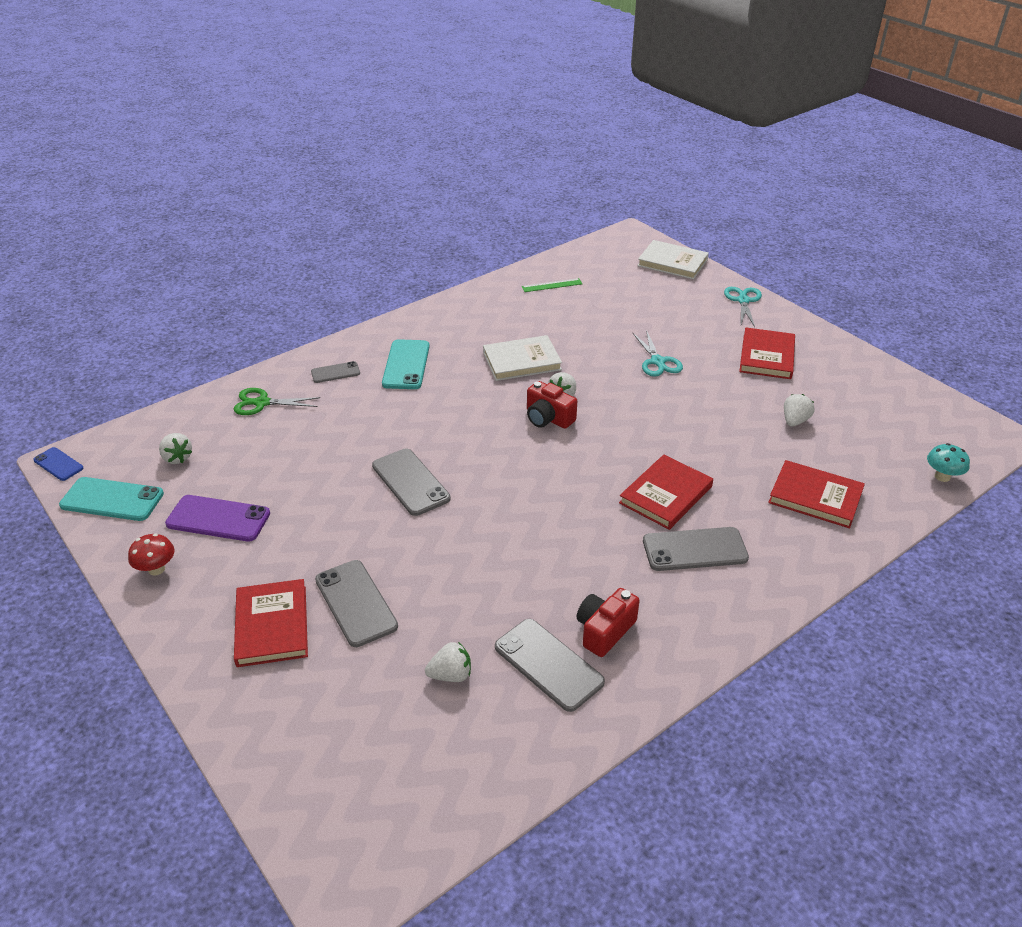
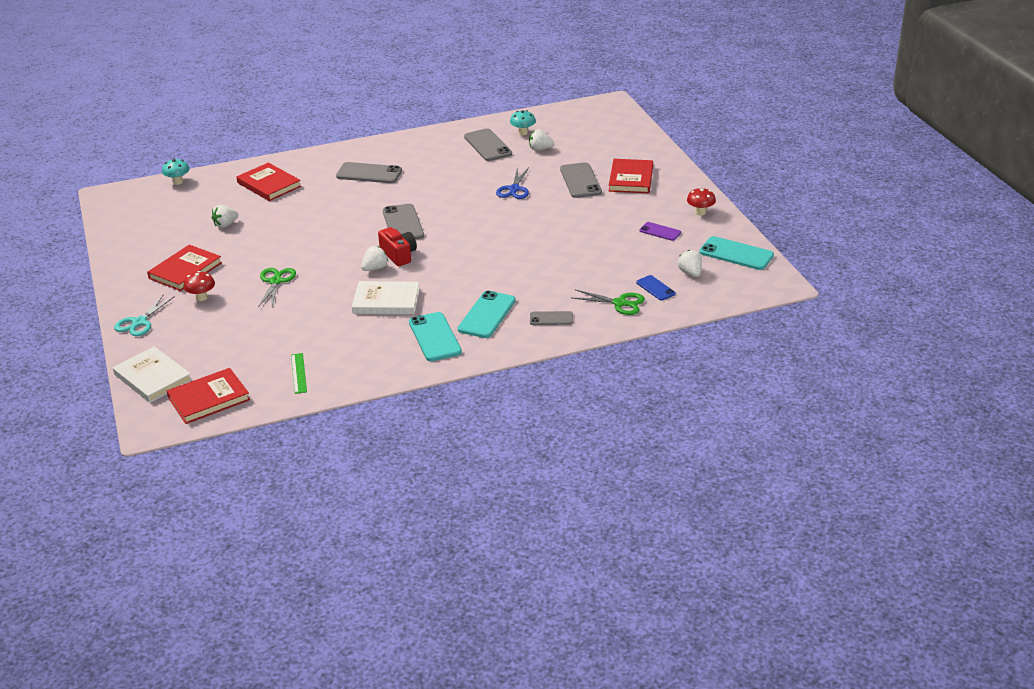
camera: 160 degrees left, 5 degrees down
blue phone [33,447,84,481] -> blue phone moved to [636,275,676,301]
purple phone [165,495,270,542] -> purple phone [639,222,681,241], size x0.58
grey phone [372,448,451,516] -> grey phone moved to [383,204,424,240]
green ruler [522,278,582,292] -> green ruler turned 75 degrees clockwise [291,353,307,394]
red camera [577,588,640,657] -> none
red book [619,454,713,530] -> red book moved to [167,368,250,424]
turquoise scissors [633,330,683,376] -> green scissors [258,268,296,307]
none -> red mushroom [184,271,215,301]
none -> turquoise phone [409,312,462,361]
none -> blue scissors [496,167,529,199]
none -> turquoise mushroom [510,110,536,135]

